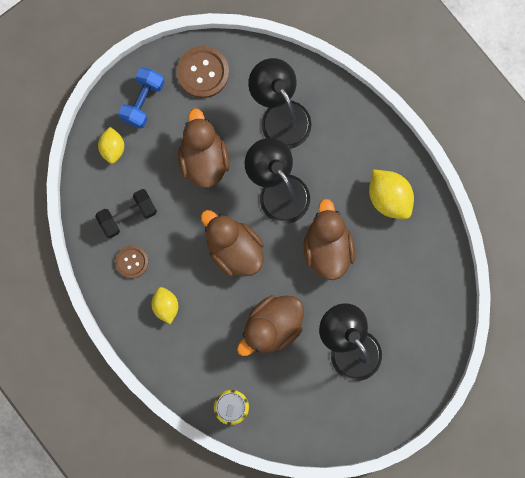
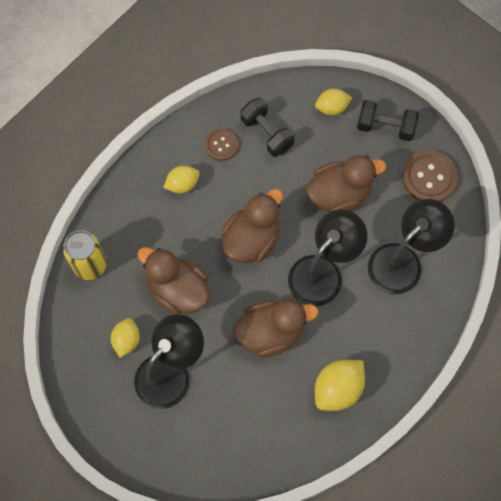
camera: 80 degrees right, 10 degrees down
blue dumbbell [118,67,164,129] -> black dumbbell [357,100,419,141]
none -> yellow lemon [111,318,140,358]

